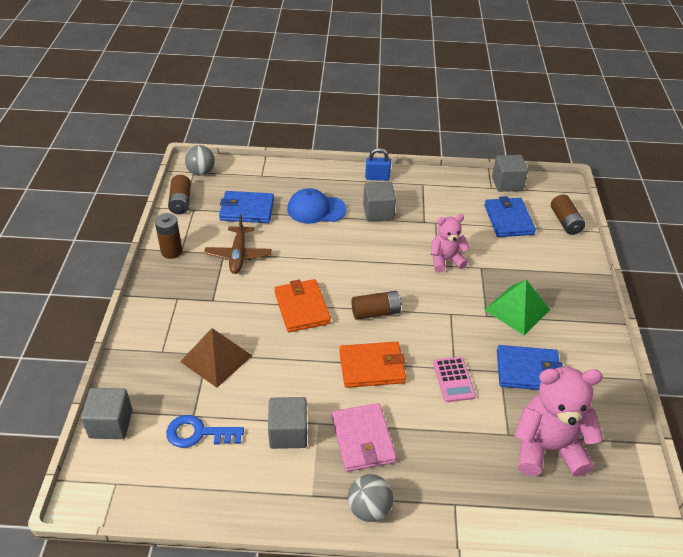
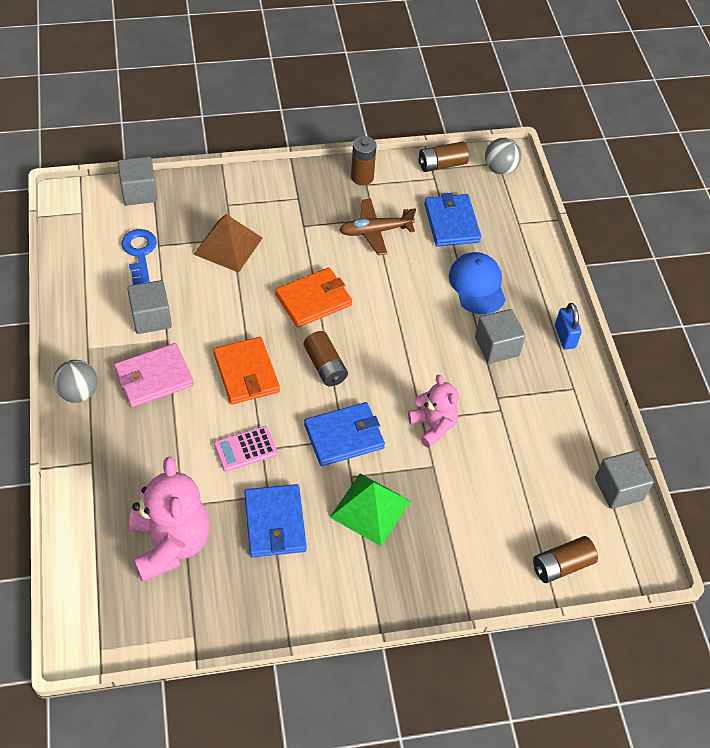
camera: 75 degrees right, 10 degrees up
blue wallet [484,196,536,237] -> blue wallet moved to [304,402,385,466]

